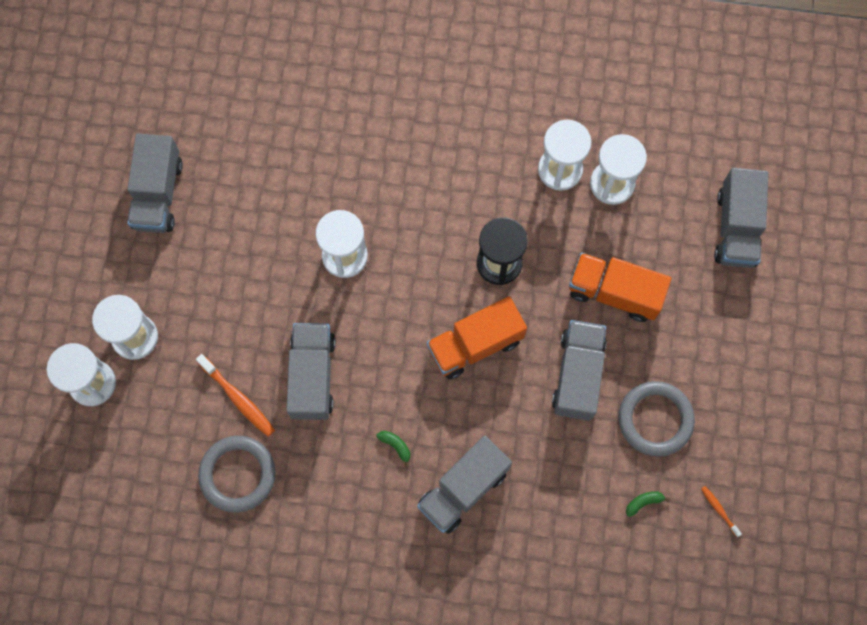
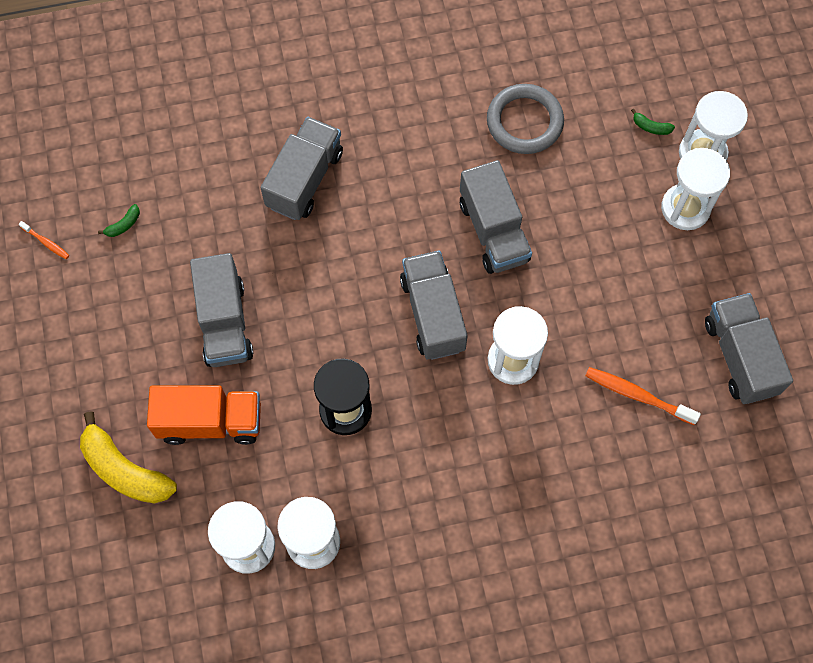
camera: 160 degrees right, 5 degrees down
orange toothbrush [196,354,275,437] -> orange toothbrush moved to [585,367,701,425]
green banana [376,431,410,468] -> green banana moved to [631,109,675,135]
orange truck [427,297,527,380] -> none
grey ring [619,381,695,457] -> none
grey truck [714,168,769,268] -> grey truck moved to [400,250,468,360]
none -> yellow banana [80,411,177,503]

